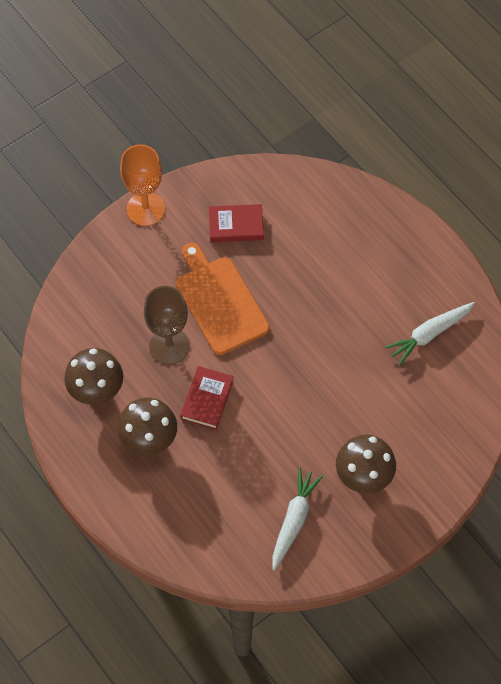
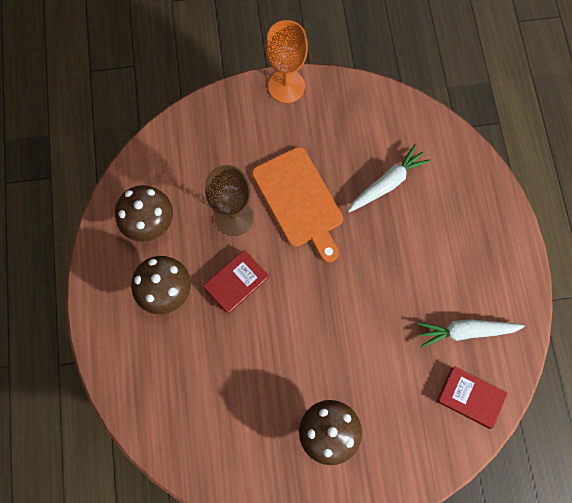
camera: 30 degrees right, 10 degrees up
orange cutting board [176,243,270,355] -> orange cutting board turned 150 degrees clockwise [252,147,343,263]
red book [209,204,264,243] -> red book moved to [437,366,508,429]
white carrot [272,467,323,570] -> white carrot moved to [348,144,431,212]

